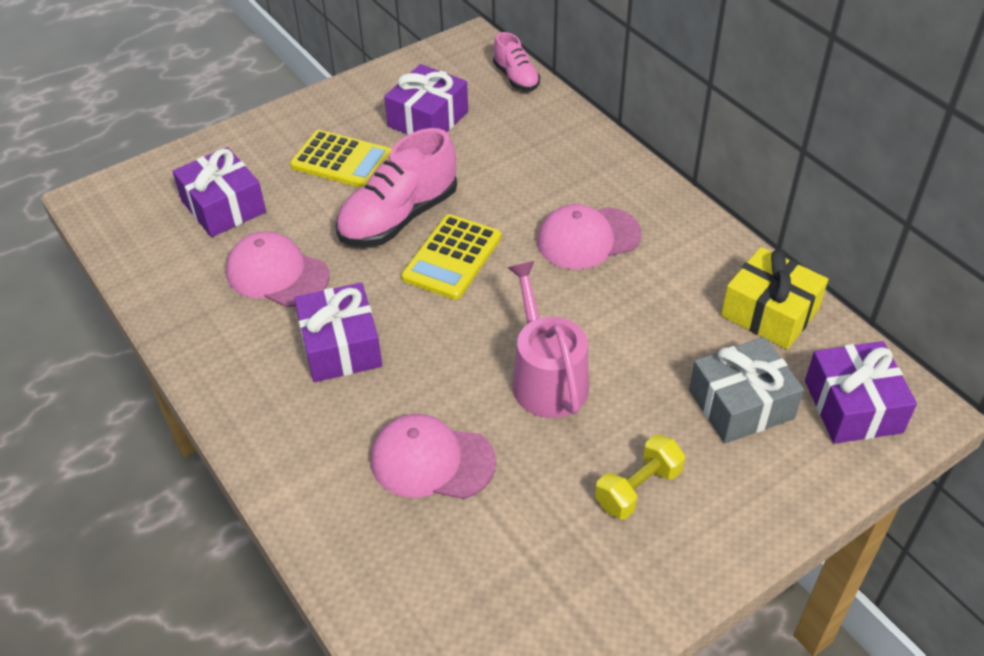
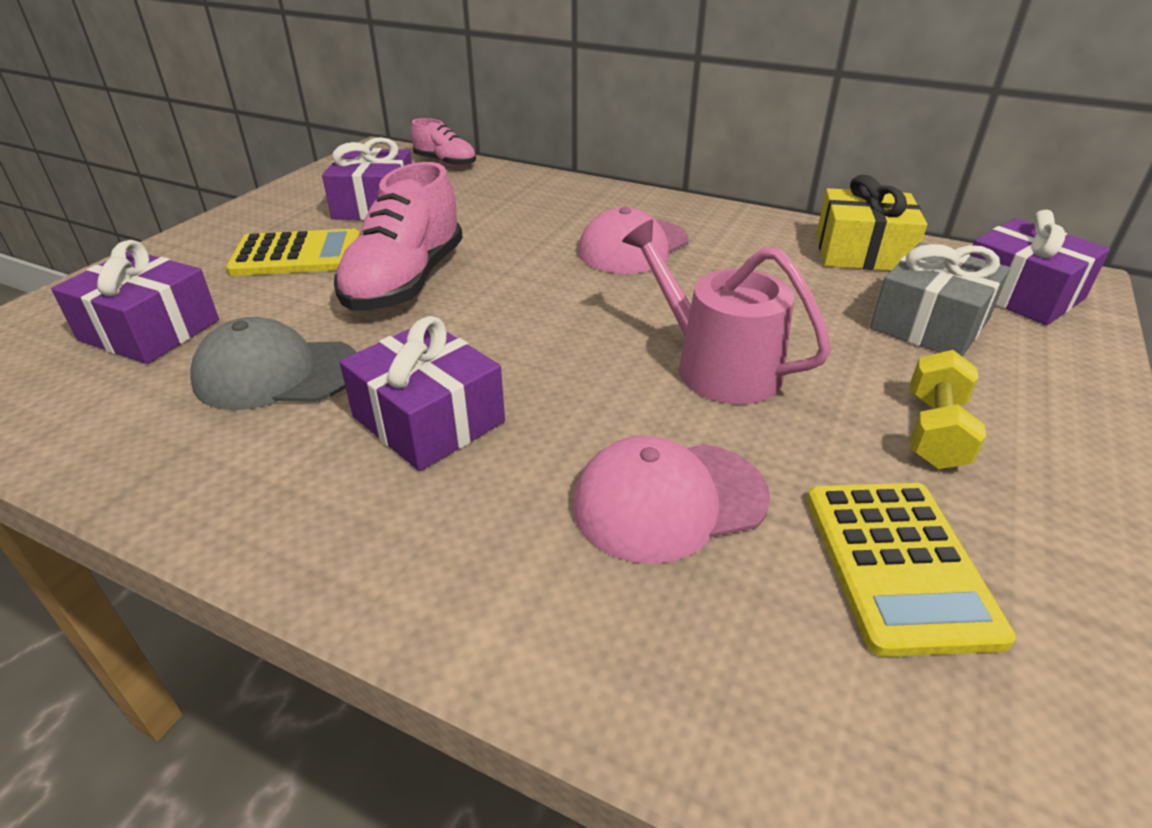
camera: 30 degrees left, 10 degrees down
pink cap [226,231,330,307] -> grey cap [190,317,357,410]
yellow calculator [401,214,501,300] -> yellow calculator moved to [807,483,1016,657]

